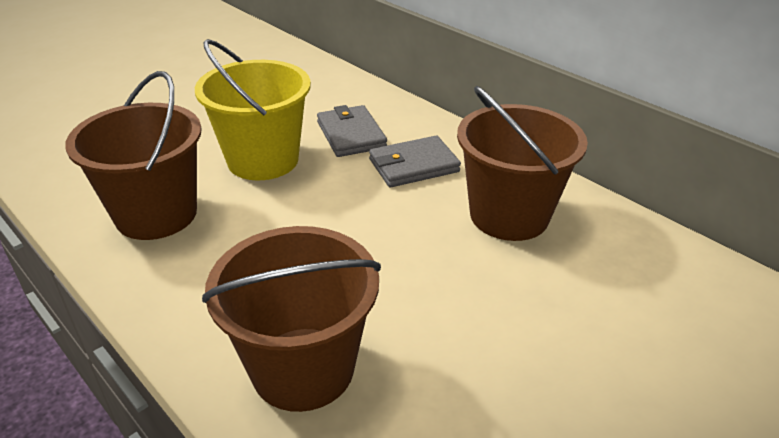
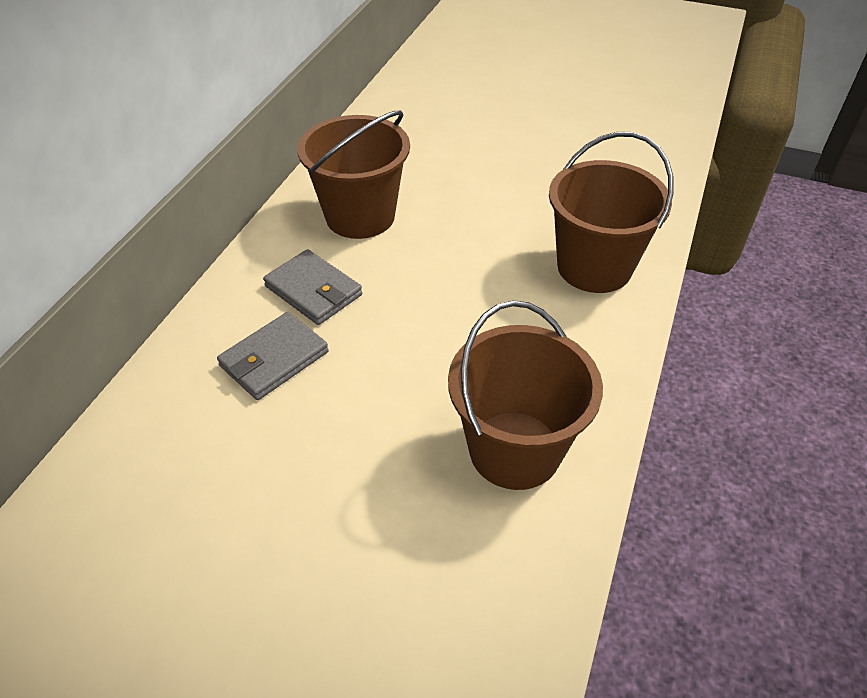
camera: 115 degrees left, 10 degrees up
yellow bucket [195,39,311,180] -> none

